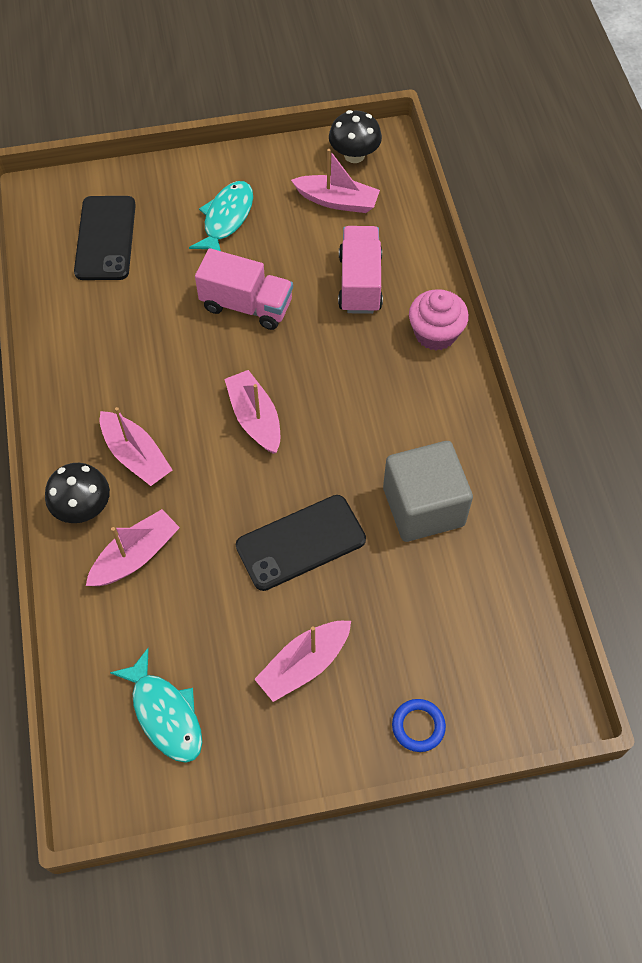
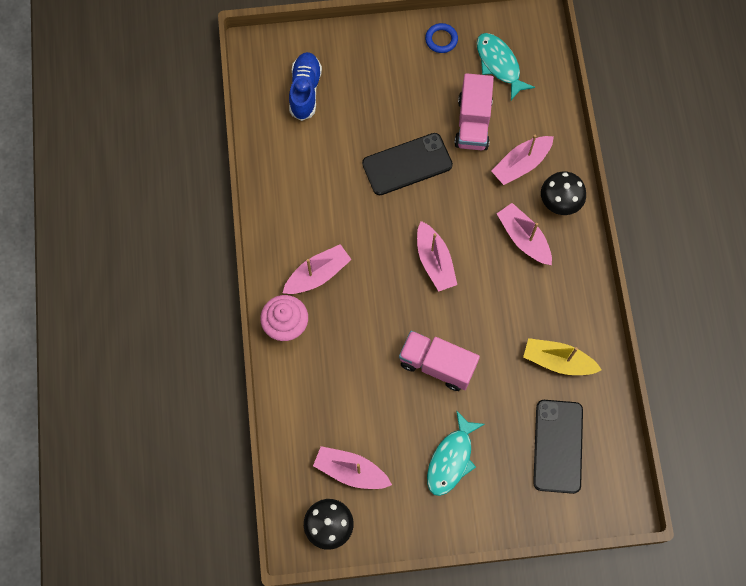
camera: 175 degrees left, 10 degrees up
pink boat [254,621,351,702] -> pink boat moved to [283,244,352,294]
pink truck [338,226,383,314] -> pink truck moved to [454,73,494,150]
grey cube [383,441,473,542] -> none
blue ring [392,699,446,752] -> blue ring moved to [425,23,458,53]
none -> blue shoe [289,52,322,121]
none -> yellow boat [523,338,602,375]

